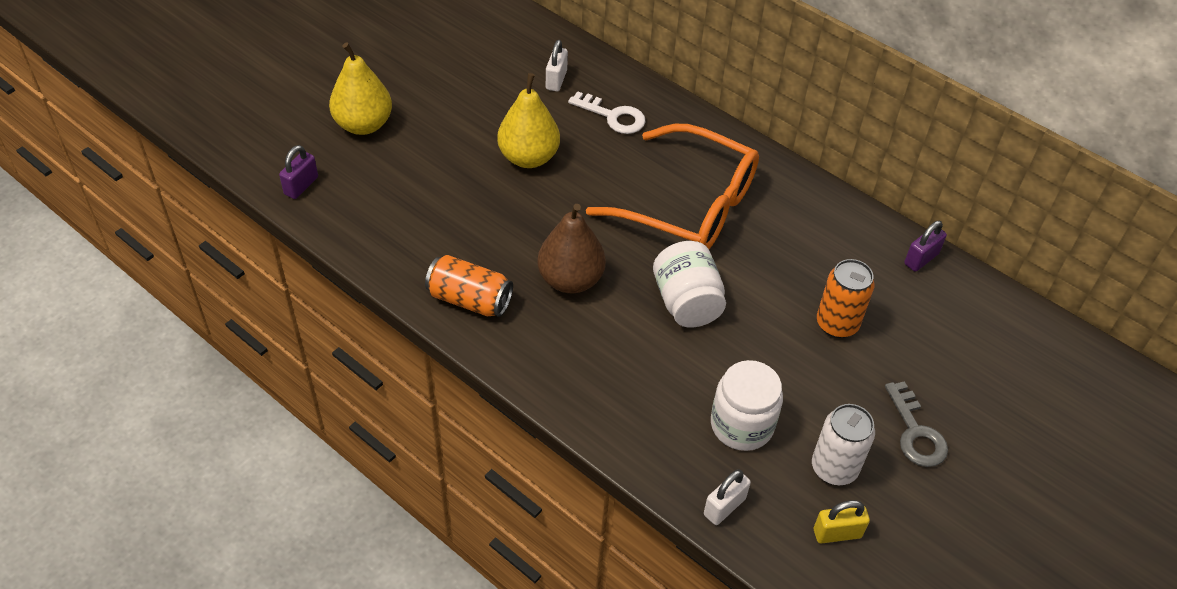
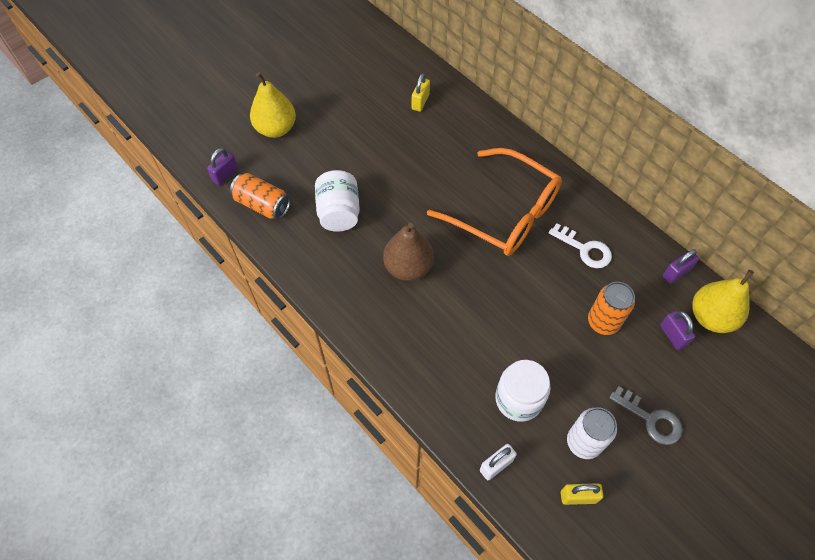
camera: 10 degrees right, 10 degrees up
orange can [425,255,513,317] -> orange can moved to [230,173,290,220]
yellow pear [497,73,560,168] -> yellow pear moved to [692,270,754,333]
white padlock [546,40,568,91] -> yellow padlock [412,73,430,112]
white key [568,91,646,134] -> white key moved to [549,223,612,268]
white jar [653,241,726,328] -> white jar moved to [315,170,360,232]
grey key [885,381,948,467] -> grey key turned 45 degrees counterclockwise [609,386,683,445]
none -> purple padlock [660,311,695,350]

